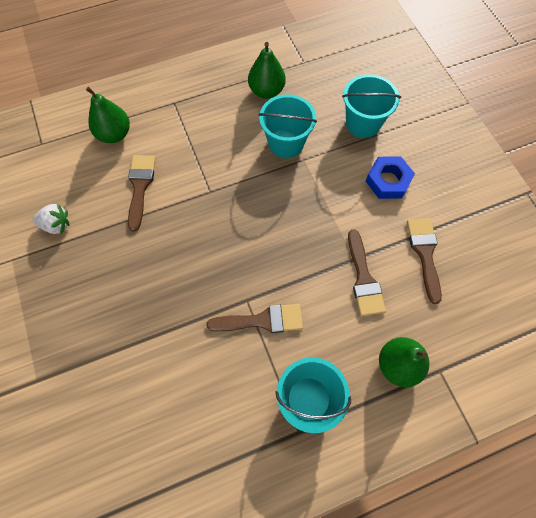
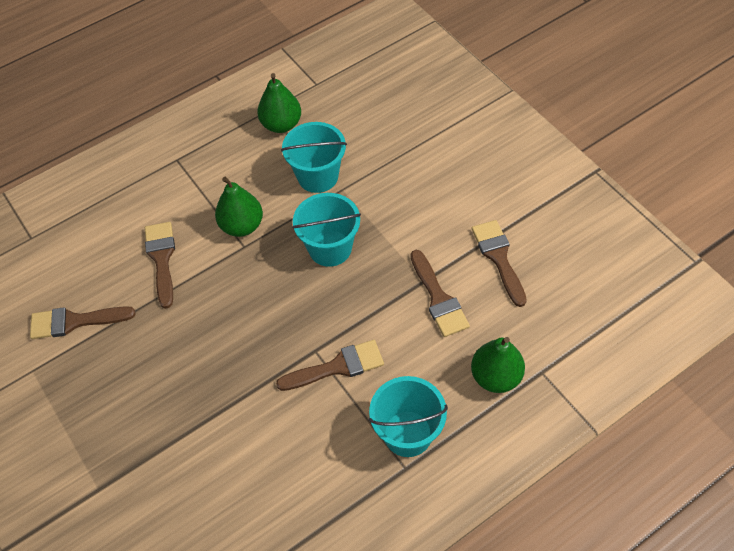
camera: 10 degrees left, 10 degrees down
white strawberry [33,203,69,234] -> brown brush [30,306,135,339]
green pear [86,87,130,143] -> green pear moved to [215,177,263,237]
turquoise bucket [342,74,401,138] -> turquoise bucket moved to [292,193,361,267]
blue nut [366,157,415,199] -> none

